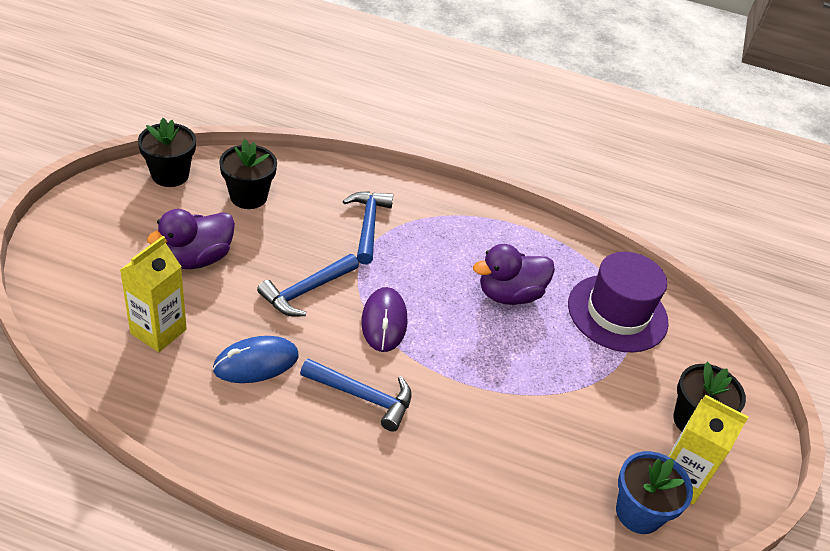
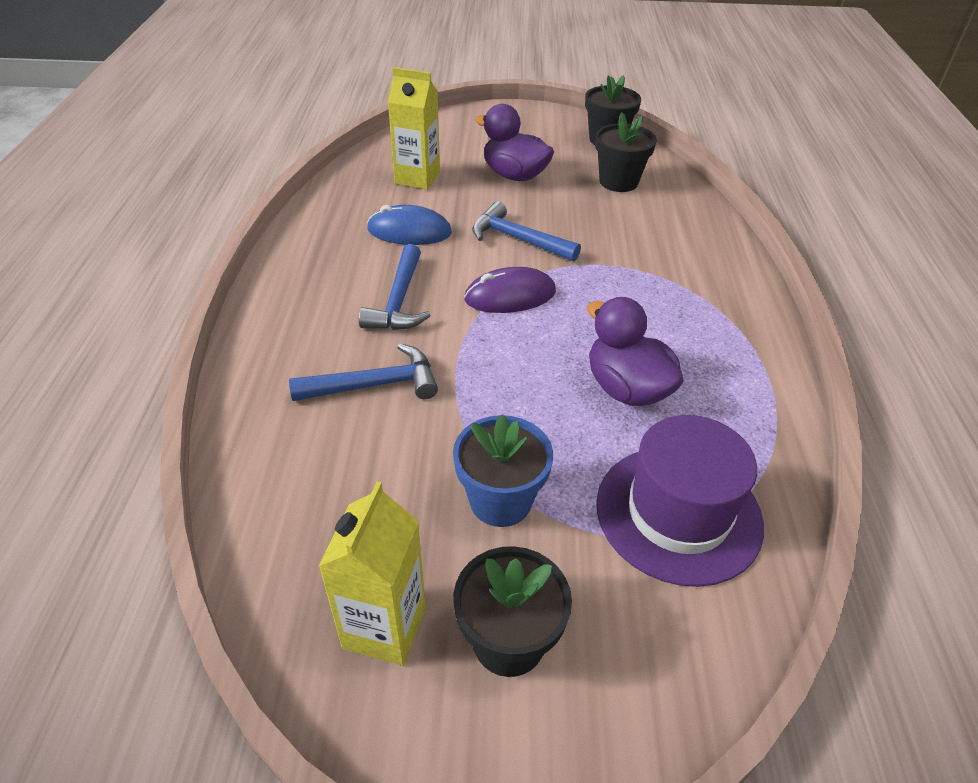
camera: 80 degrees right, 0 degrees up
blue mouse [213,336,299,383] -> blue mouse turned 45 degrees counterclockwise [367,205,452,245]
blue hammer [343,191,393,265] -> blue hammer moved to [289,343,438,401]
blue flower pot [616,451,693,534] -> blue flower pot moved to [453,414,553,527]

